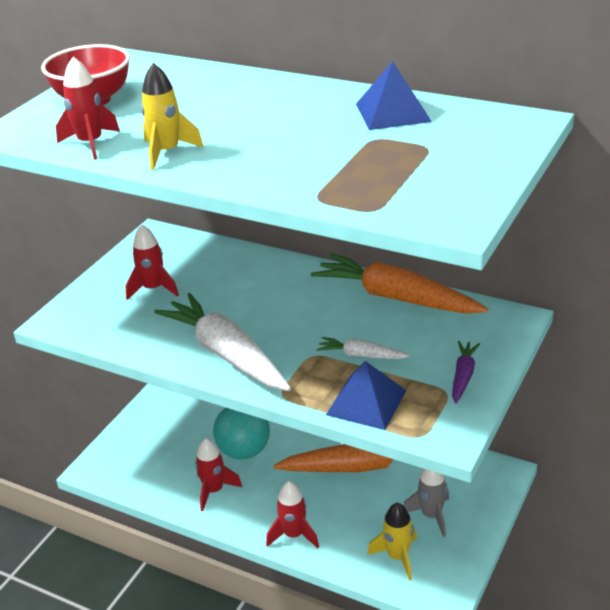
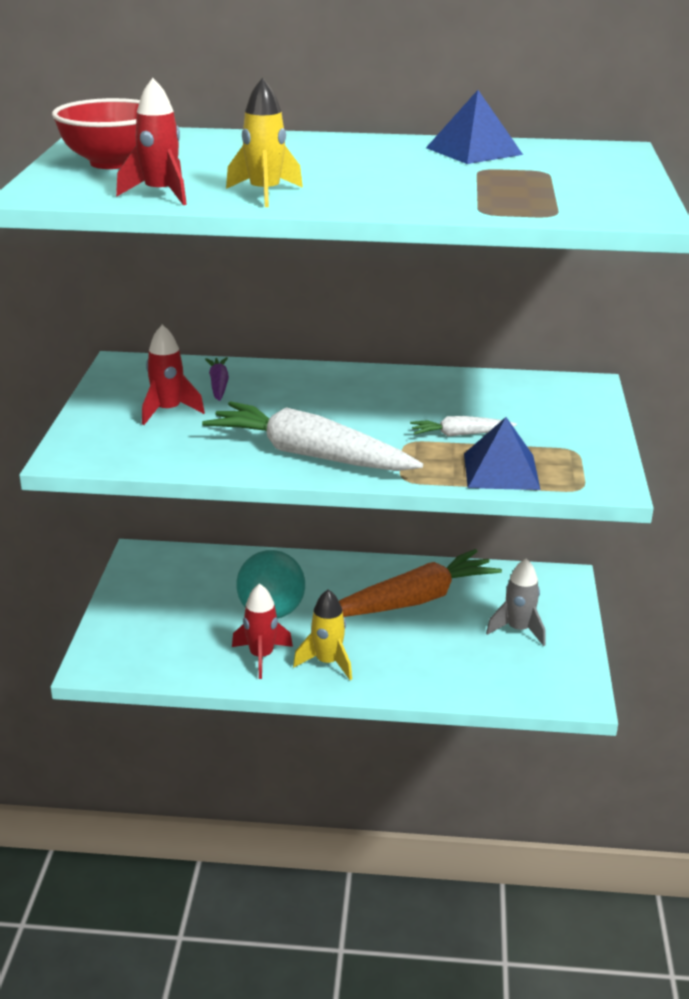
camera: 25 degrees left, 5 degrees down
red rocket [266,481,319,548] -> none
orange carrot [311,253,488,314] -> none
yellow rocket [367,503,417,581] -> yellow rocket moved to [293,589,352,680]
purple carrot [452,341,480,404] -> purple carrot moved to [205,357,229,401]

